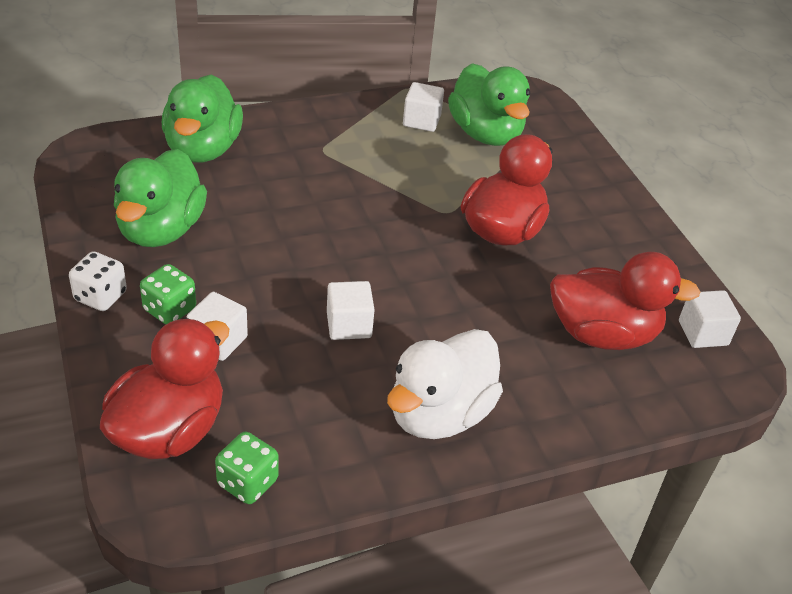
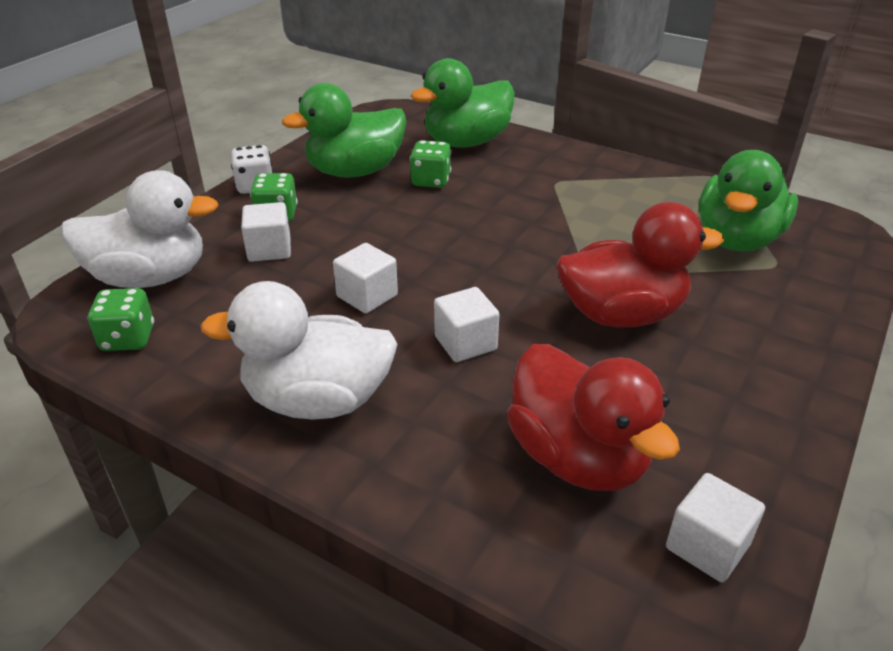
camera: 55 degrees right, 5 degrees down
red duck [100,318,229,459] -> white duck [61,170,219,288]
white cube [403,82,444,132] -> white cube moved to [434,287,500,362]
none -> green dice [410,140,451,188]

